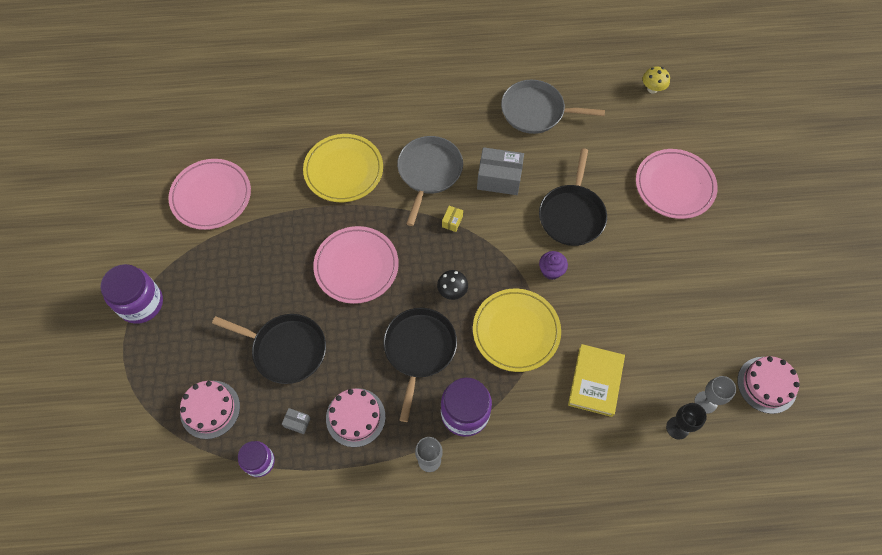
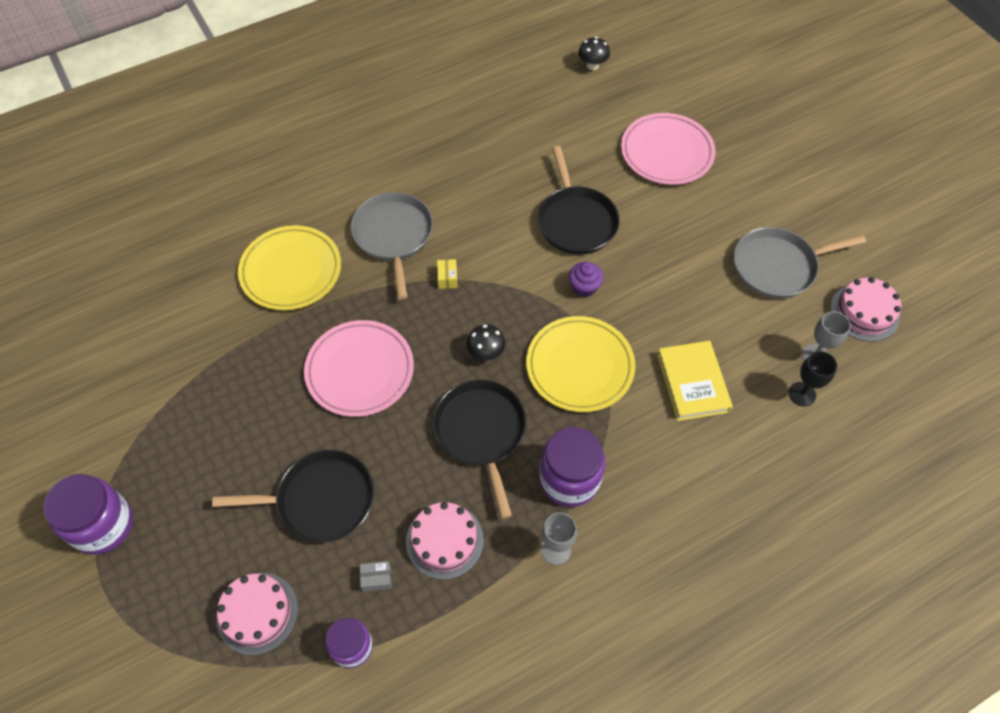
camera: 25 degrees left, 5 degrees down
pink plate [168,159,251,230] -> none
grey box [477,147,524,195] -> none
grey pan [501,80,605,134] -> grey pan moved to [734,227,866,299]
yellow mushroom [642,66,670,93] -> black mushroom [578,37,610,70]

